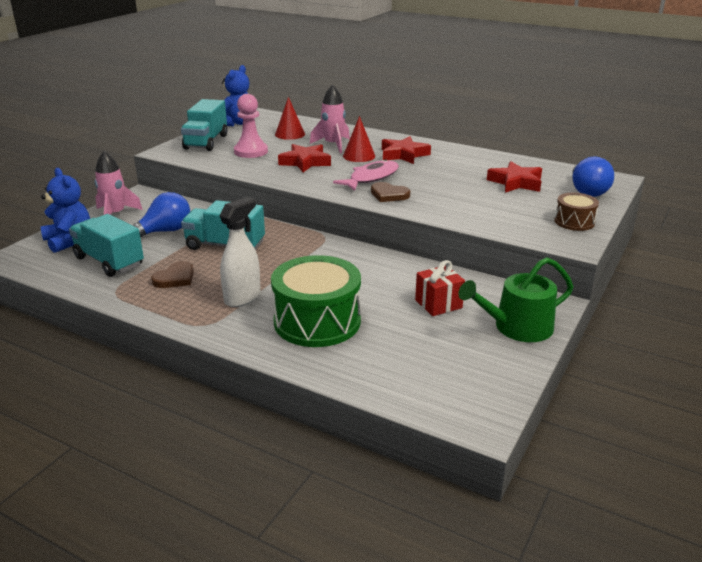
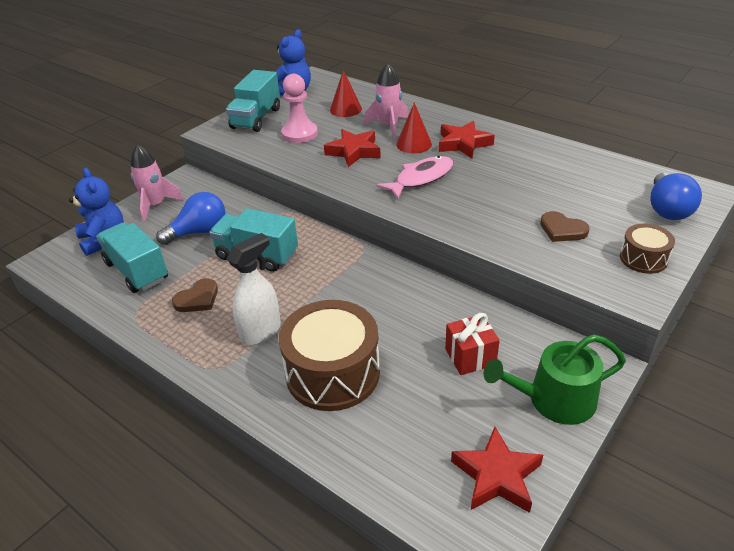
camera: 10 degrees right, 10 degrees up
green drum [271,255,361,347] -> brown drum [279,300,380,411]
brown heart [371,182,410,202] -> brown heart moved to [540,211,590,242]
red star [487,161,542,193] -> red star moved to [451,427,543,513]

